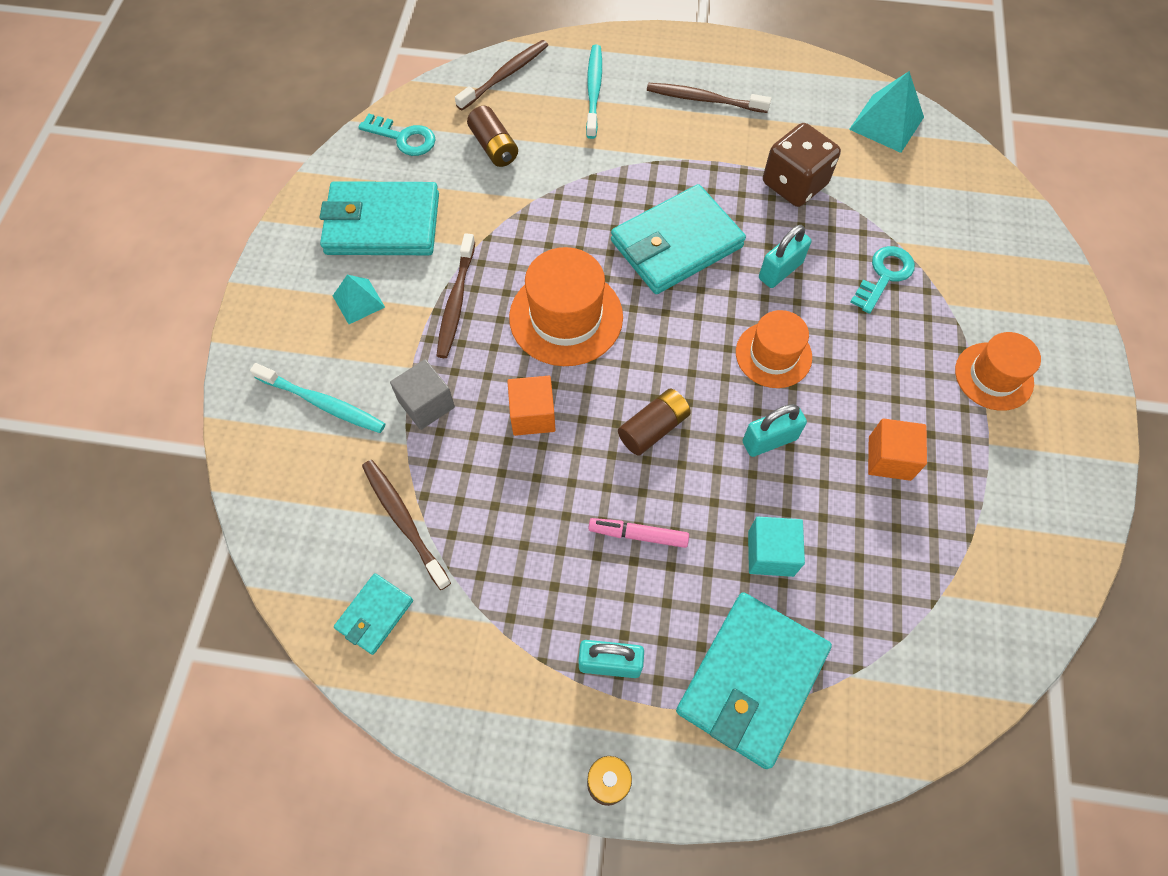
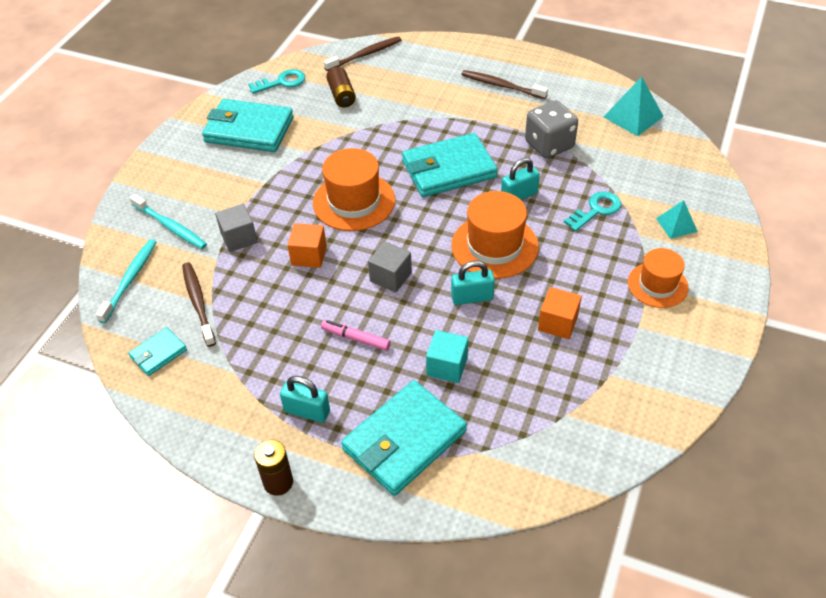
camera: 15 degrees right, 15 degrees down
turquoise pyramid [333,275,385,324] -> turquoise pyramid moved to [656,200,698,239]
turquoise key [358,113,435,156] -> turquoise key turned 60 degrees counterclockwise [248,69,305,94]
brown toothbrush [436,233,475,358] -> none
turquoise toothbrush [586,45,602,139] -> turquoise toothbrush moved to [95,239,156,323]
brown battery [618,389,691,456] -> grey cube [368,241,412,293]
orange hat [736,310,812,388] -> orange hat [451,191,539,279], size x1.53
brown dice [763,123,841,207] -> grey dice [525,100,578,159]

